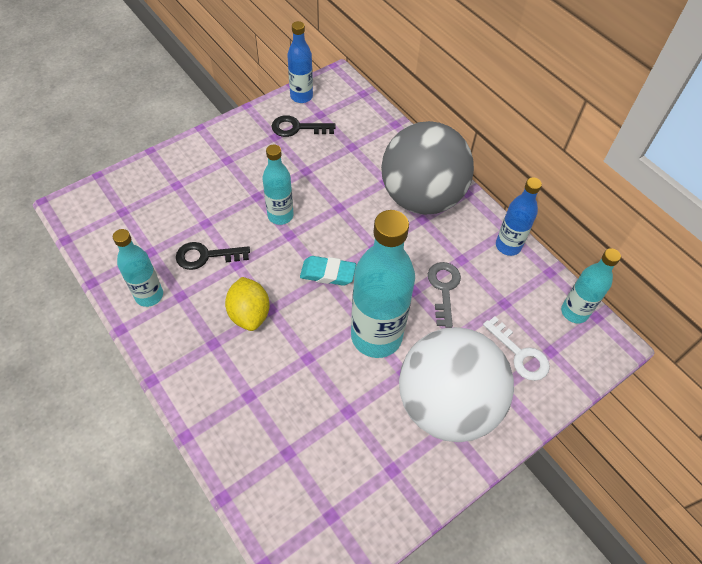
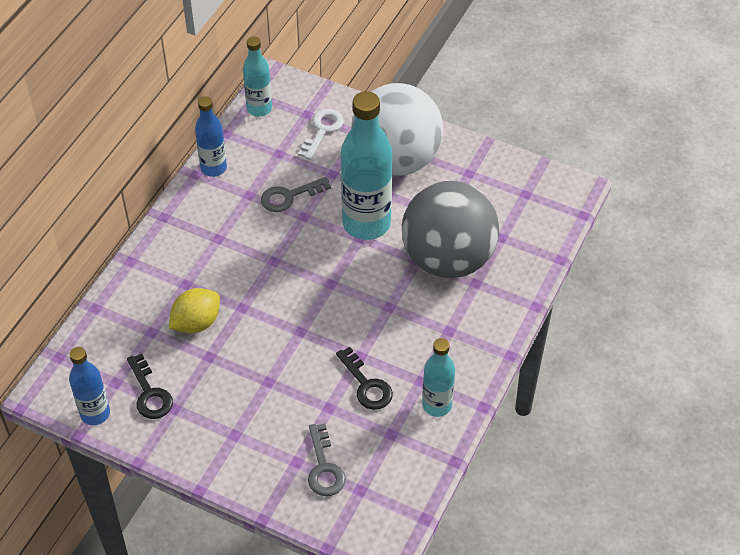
camera: 115 degrees left, 5 degrees down
yellow lemon [225,277,270,331] -> yellow lemon moved to [169,288,220,333]
turquoise bottle [262,144,294,225] -> none
turquoise eraser [300,256,356,286] -> none
grey ball [381,121,474,215] -> grey ball moved to [402,181,499,278]
none -> grey key [308,423,346,496]

